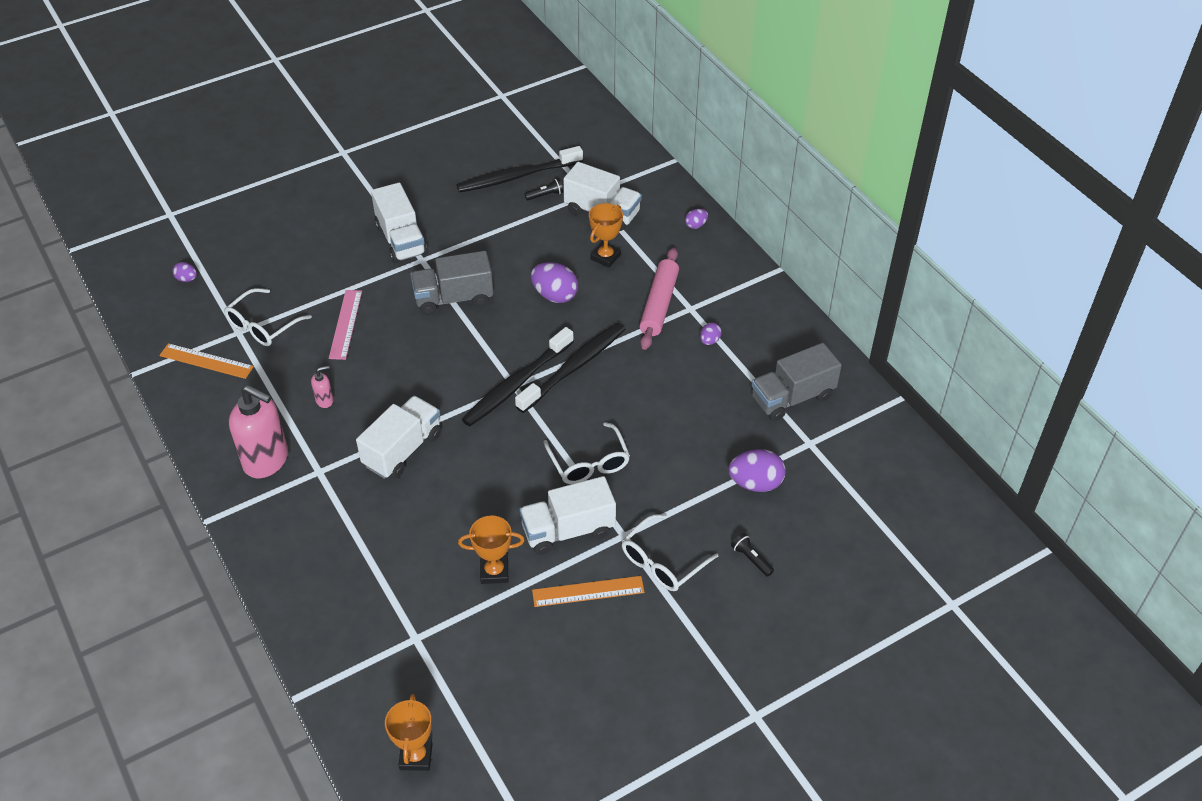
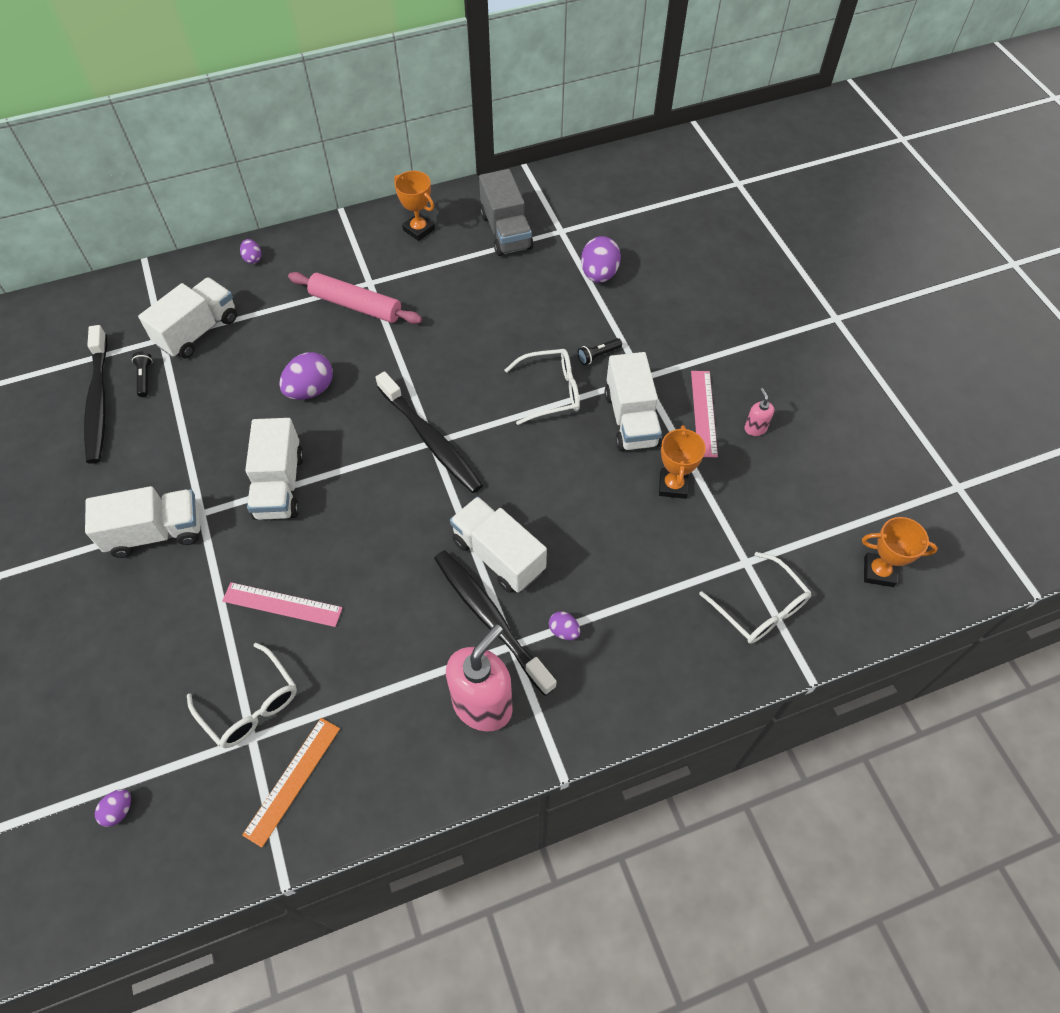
camera: 80 degrees left, 10 degrees up
pink soap dispenser [311,365,333,408] -> pink soap dispenser moved to [744,388,774,436]
grey truck [410,251,493,315] -> white truck [245,418,304,520]
black toothbrush [515,323,625,413] -> black toothbrush moved to [434,550,557,696]
orange ruler [532,576,645,607] -> pink ruler [691,371,718,457]
orange trophy [589,203,623,268] -> orange trophy moved to [394,171,435,241]
white glasses [622,514,718,591] -> white glasses moved to [699,552,812,644]
purple egg [700,322,722,345] -> purple egg moved to [549,611,580,640]
black flashlight [731,533,774,577] -> black flashlight moved to [578,338,622,365]

